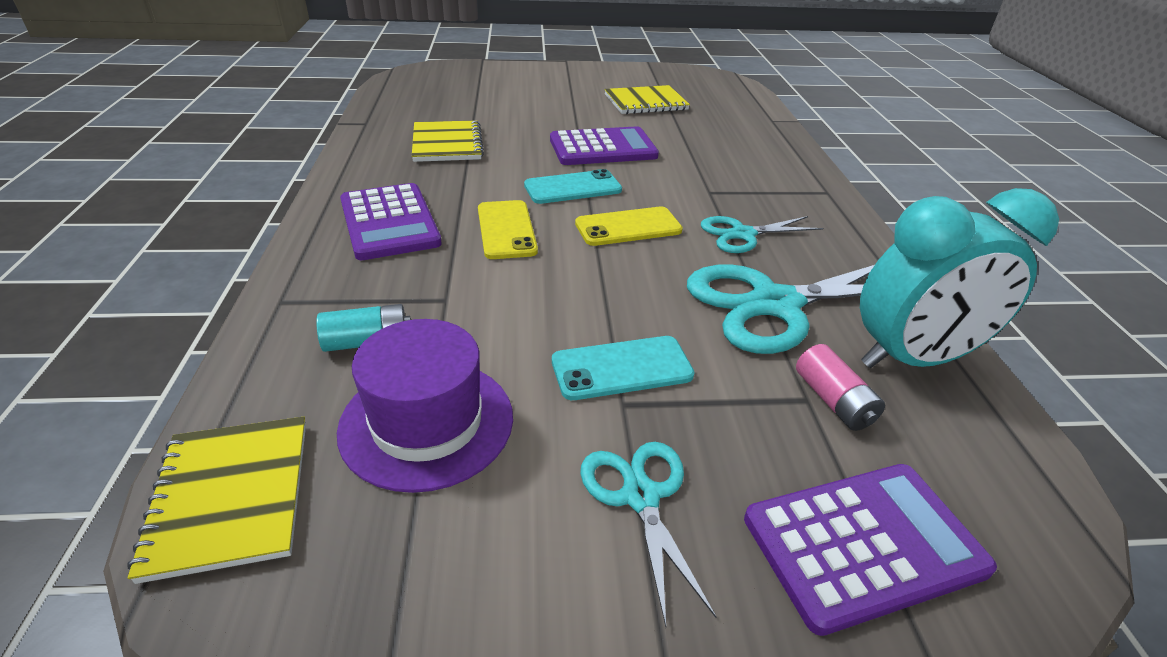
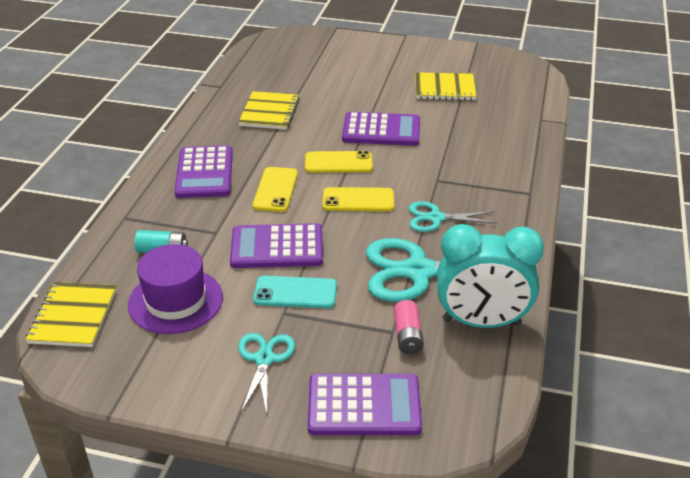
camera: 20 degrees right, 0 degrees up
turquoise phone [524,169,622,204] -> yellow phone [305,151,373,173]
none -> purple calculator [230,223,323,268]

